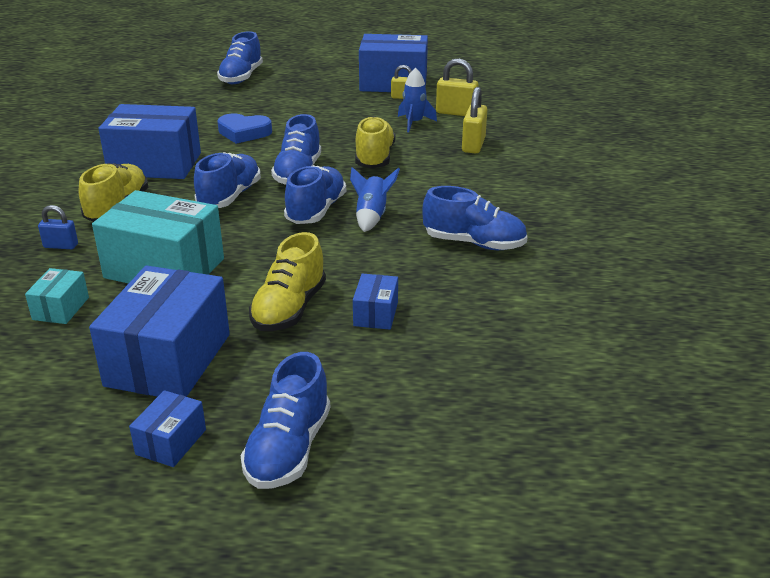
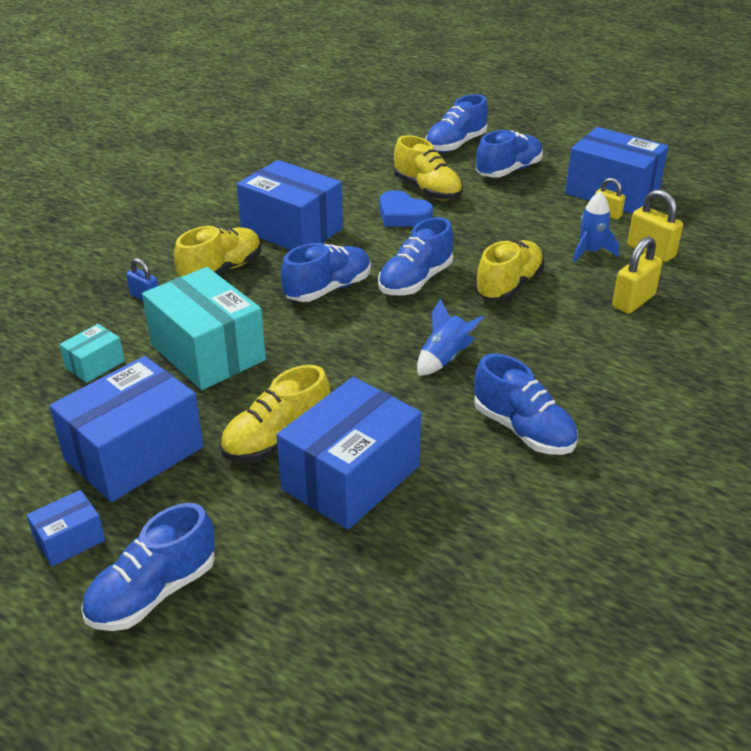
camera: 30 degrees right, 5 degrees up
blue shoe [284,165,346,224] -> blue shoe moved to [476,130,543,178]
blue box [353,273,398,330] -> blue box [277,377,421,530], size x2.13
none -> yellow shoe [394,135,463,201]

